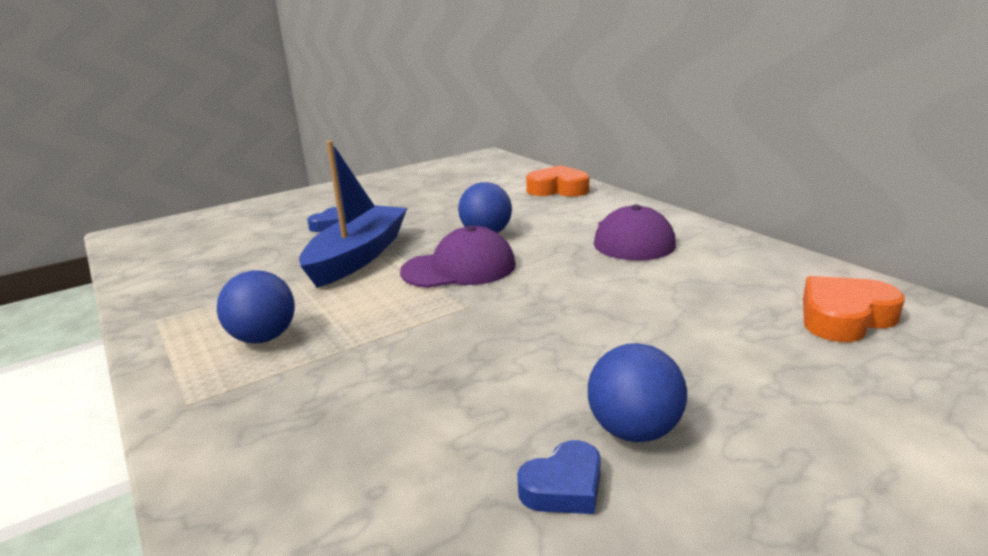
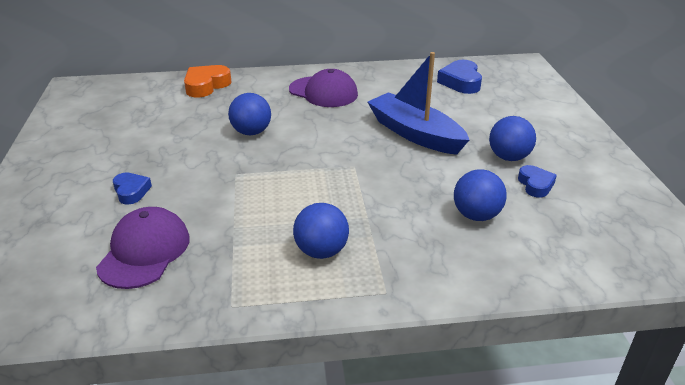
camera: 65 degrees left, 10 degrees up
blue boat [299,141,407,288] -> blue boat moved to [367,52,469,155]
purple cap [400,225,516,288] -> purple cap moved to [96,207,190,289]
orange heart [803,276,905,342] -> blue heart [437,60,482,94]
none -> blue ball [454,169,507,221]

